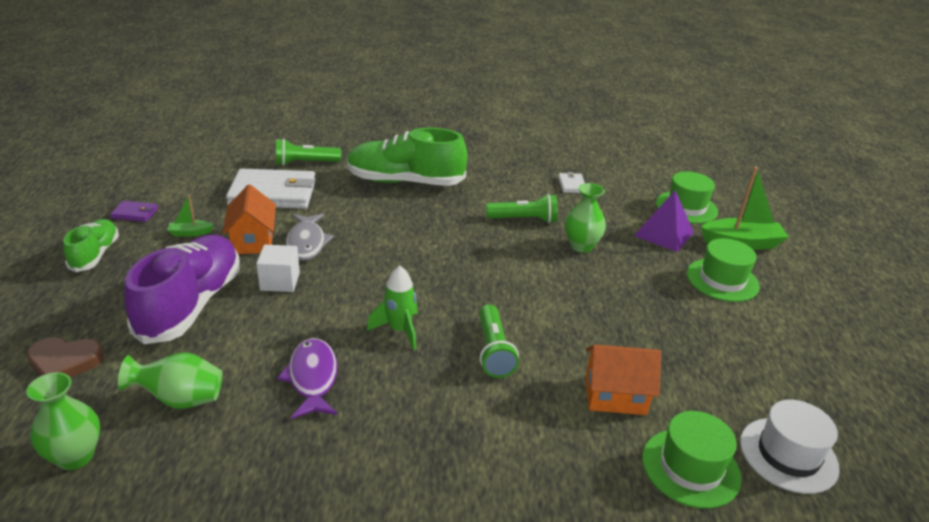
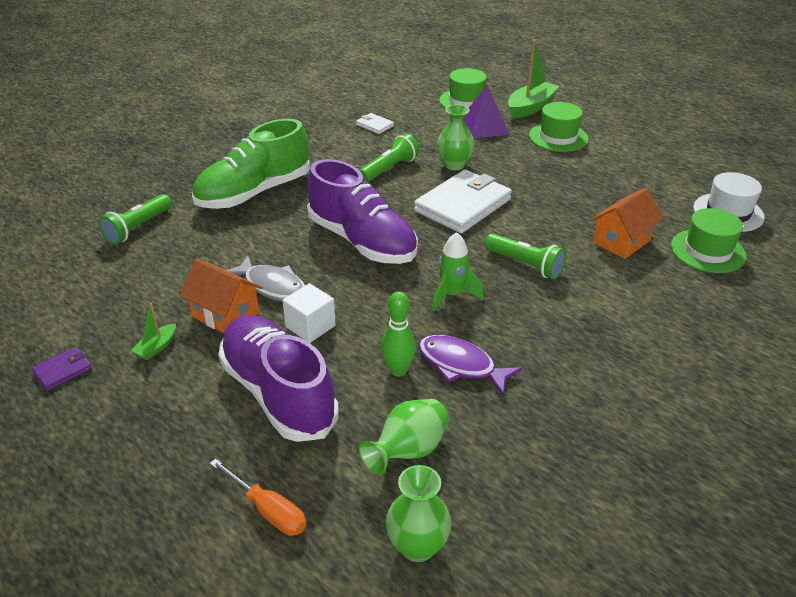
camera: 45 degrees left, 5 degrees up
brown heart [27,337,104,377] -> orange screwdriver [210,459,306,536]
green shoe [63,219,119,272] -> none
white wallet [226,168,316,209] -> white wallet moved to [414,169,512,233]
none -> purple shoe [307,159,418,264]
none -> green bowling pin [381,291,416,377]

